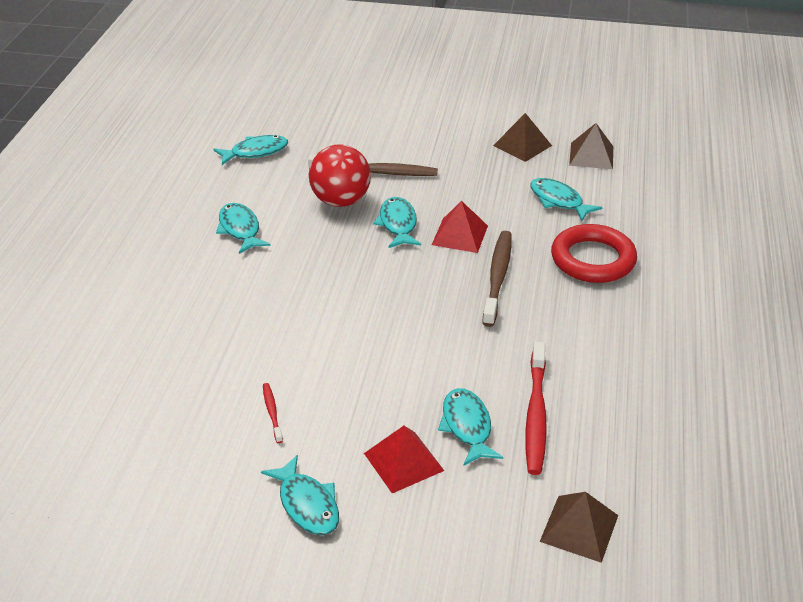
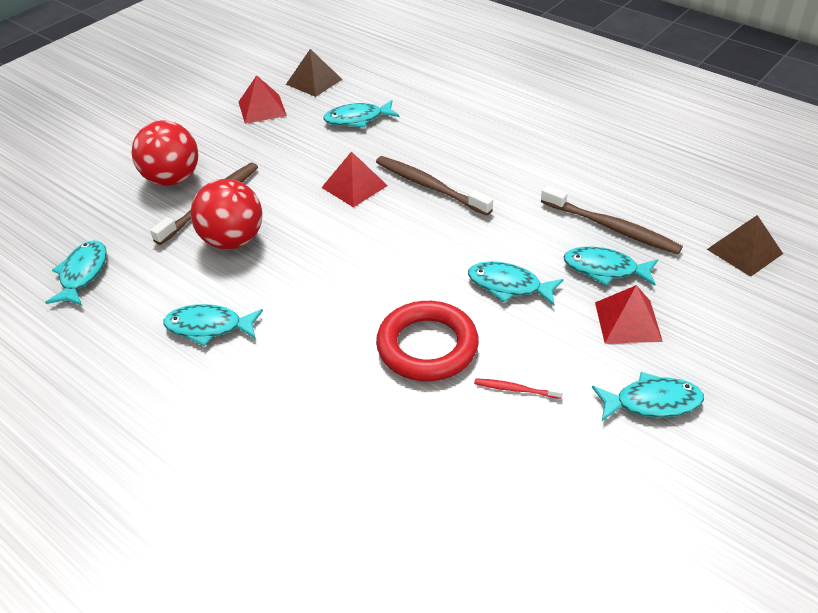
camera: 60 degrees left, 5 degrees up
turquoise fish [373,197,421,248] -> turquoise fish moved to [468,262,563,306]
brown pyramid [493,113,552,162] -> red pyramid [239,75,287,124]
red toothbrush [525,341,547,475] -> brown toothbrush [541,186,683,254]
red ring [551,224,637,283] -> red ring moved to [376,301,479,381]
none -> red ball [131,121,199,186]

